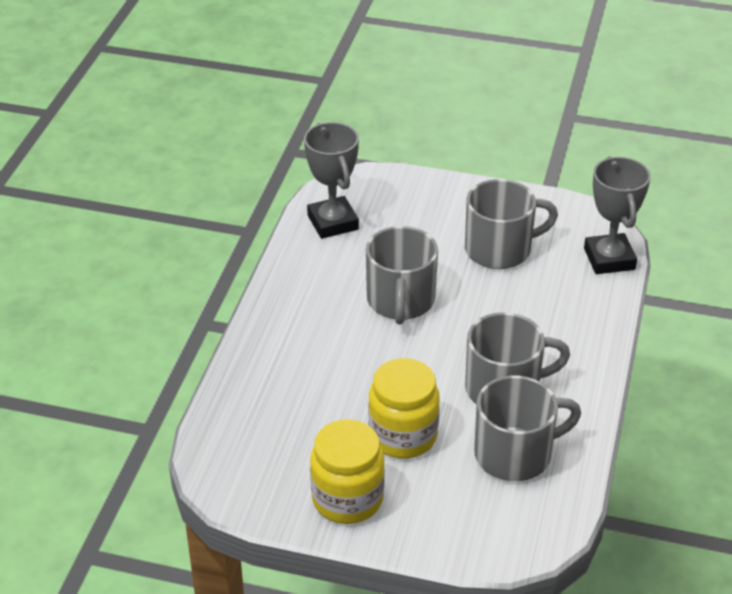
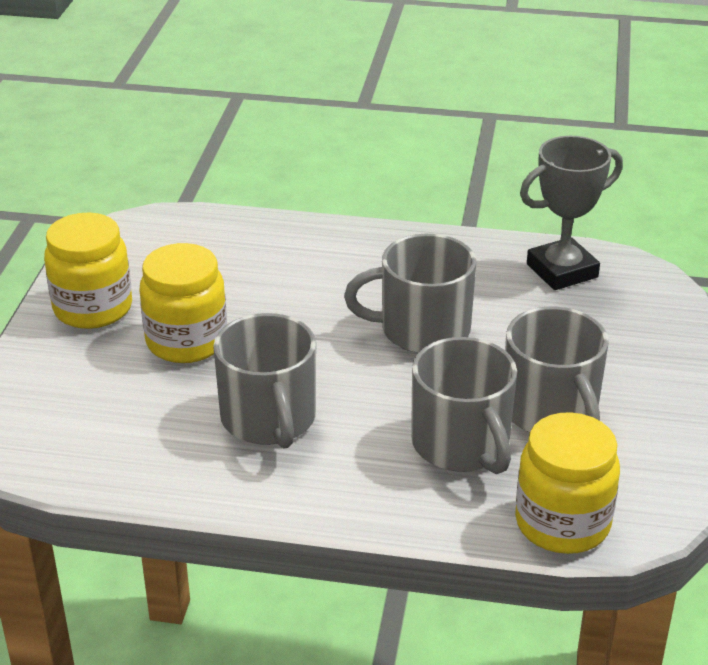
camera: 85 degrees right, 5 degrees down
grey mug [474,375,581,481] -> grey mug moved to [411,337,517,474]
grey trophy [584,156,651,274] -> yellow jar [515,412,620,554]

